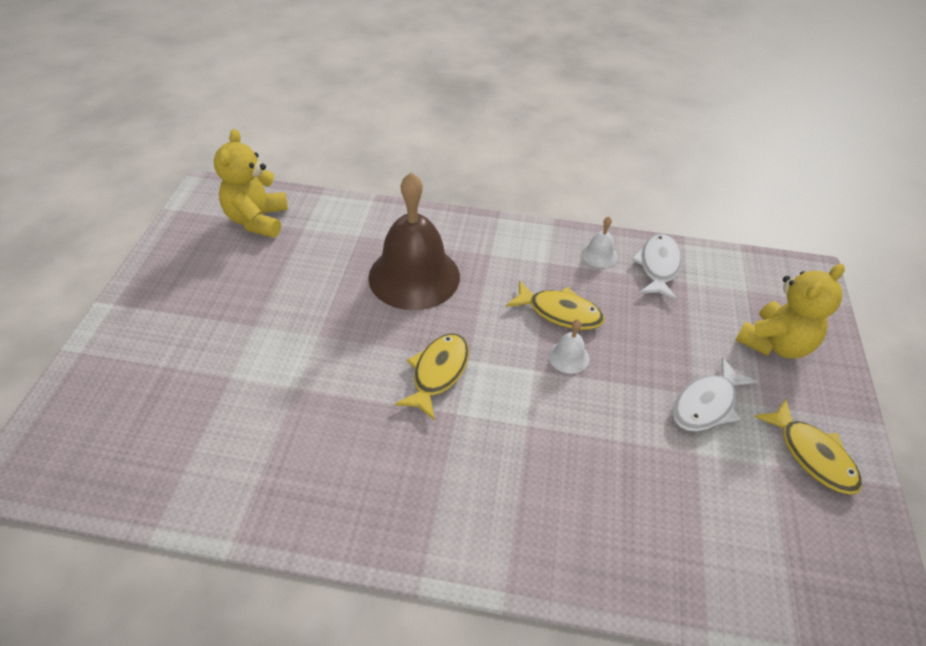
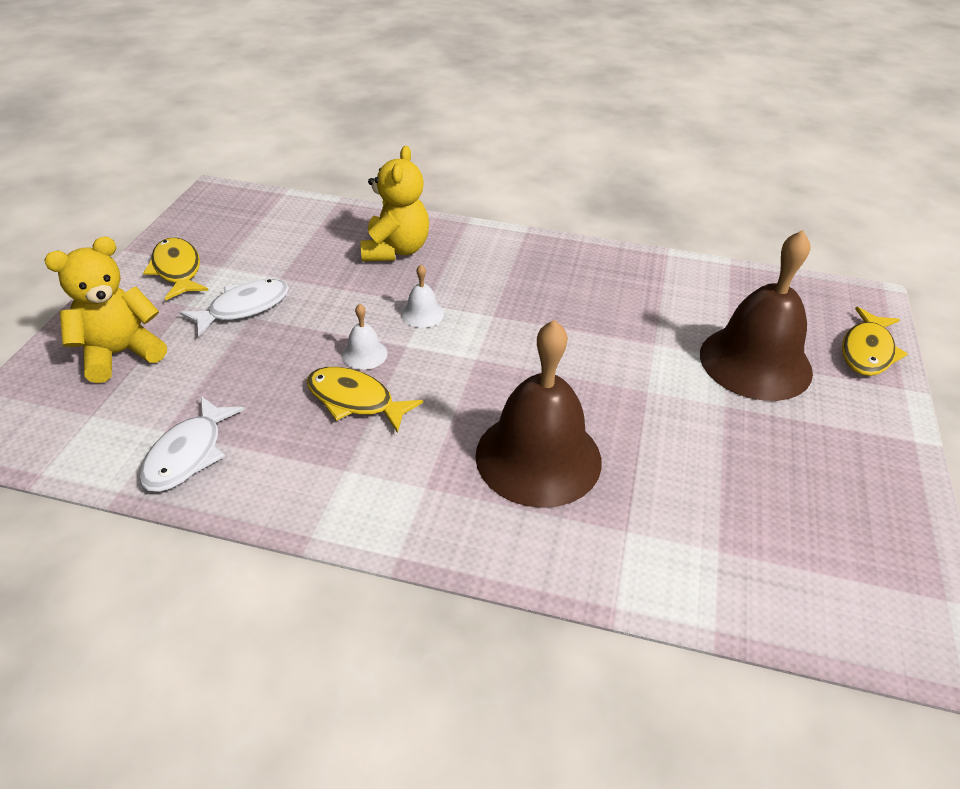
camera: 175 degrees left, 5 degrees down
yellow teddy bear [214,129,288,238] -> yellow teddy bear moved to [360,146,429,262]
yellow fish [395,333,469,420] -> yellow fish moved to [842,307,908,376]
white bell [581,217,617,268] -> white bell moved to [401,265,444,328]
none -> brown bell [700,230,813,401]

